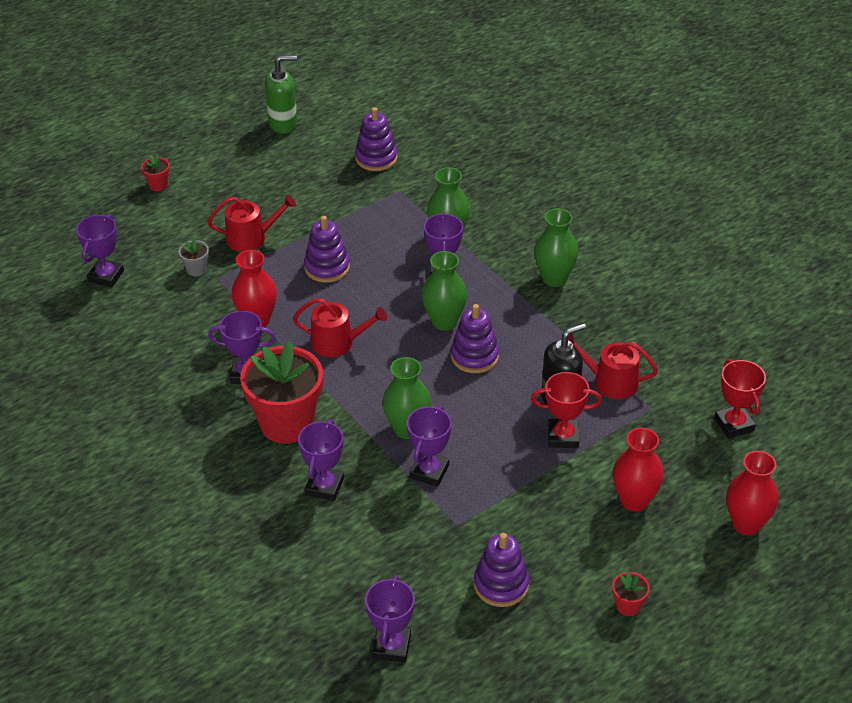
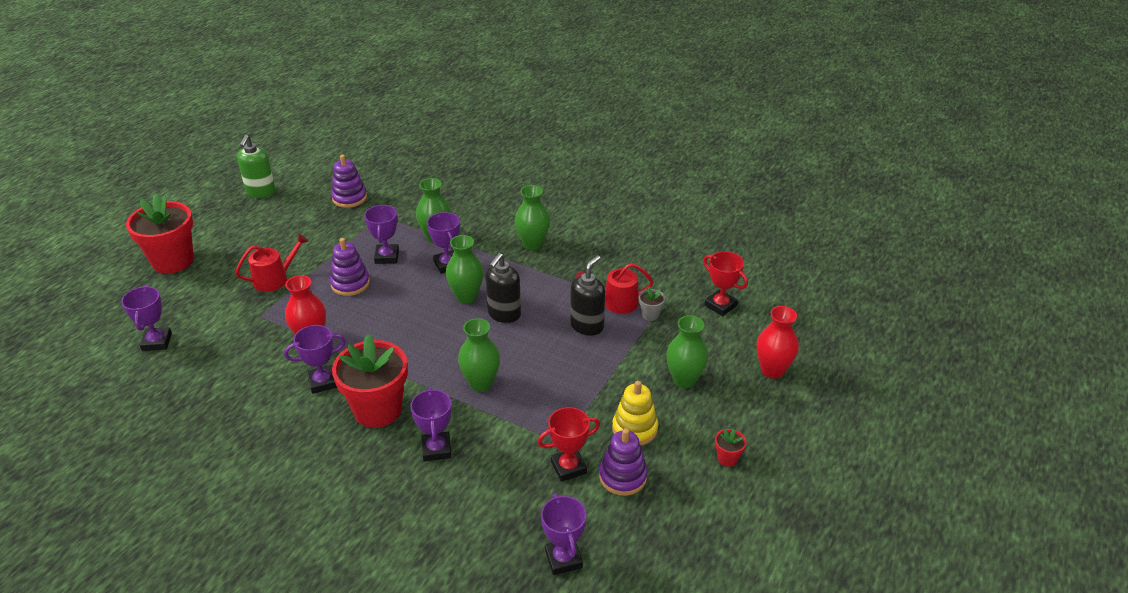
camera: 25 degrees left, 5 degrees down
red flower pot [141,154,170,191] -> red flower pot [126,194,194,274], size x2.44
grey flower pot [179,238,209,276] -> grey flower pot moved to [639,287,665,321]
green soap dispenser [265,55,297,134] -> green soap dispenser turned 135 degrees clockwise [237,135,276,198]
red watering can [293,298,387,357] -> none
purple trophy [407,406,451,487] -> purple trophy moved to [364,205,399,264]
purple stacking toy [451,304,499,373] -> black soap dispenser [485,253,521,323]
red trophy [531,372,602,448] -> red trophy moved to [537,407,600,482]
red vase [613,428,664,512] -> green vase [666,315,708,388]
none -> yellow stacking toy [612,381,658,445]

